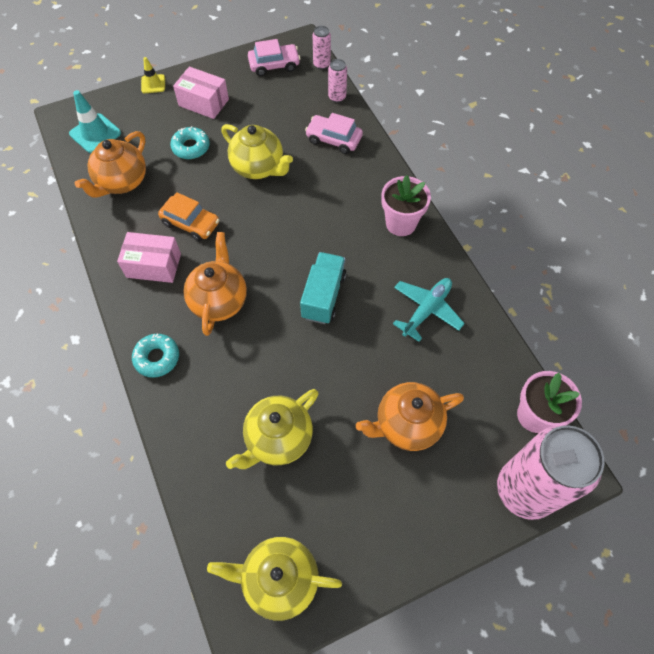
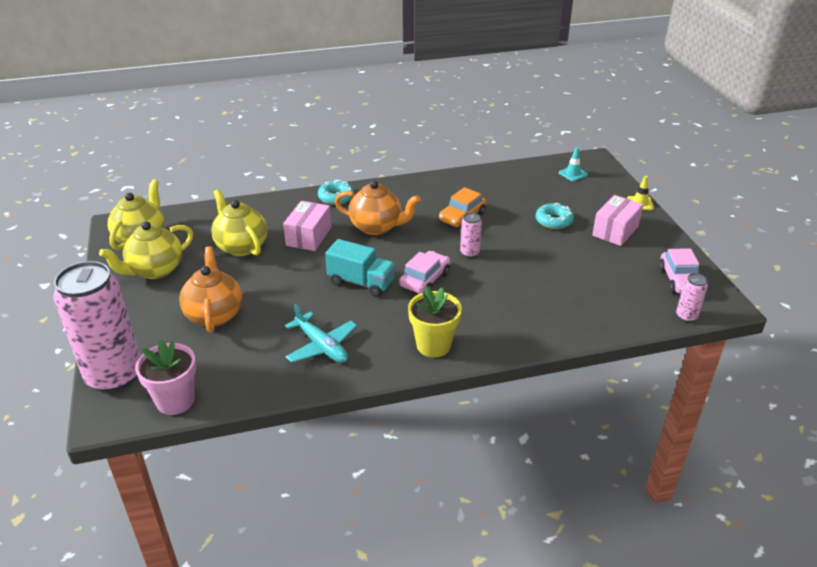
camera: 100 degrees right, 25 degrees down
turquoise traffic cone [69,90,121,153] -> turquoise traffic cone [559,147,588,182], size x0.62
orange teapot [75,131,146,198] -> none
pink box [117,232,181,283] -> pink box moved to [283,201,331,251]
yellow teapot [221,124,293,179] -> yellow teapot moved to [99,221,193,279]
pink car [305,113,363,154] -> pink car moved to [399,251,450,294]
pink can [328,59,347,103] -> pink can moved to [460,212,482,258]
pink flower pot [382,175,431,236] -> yellow flower pot [408,286,462,357]

